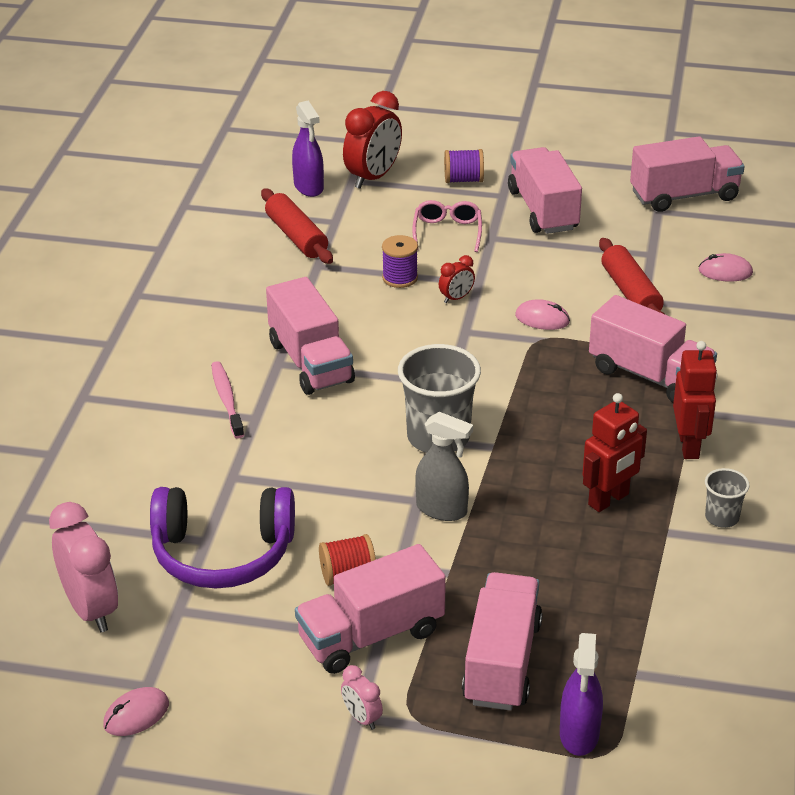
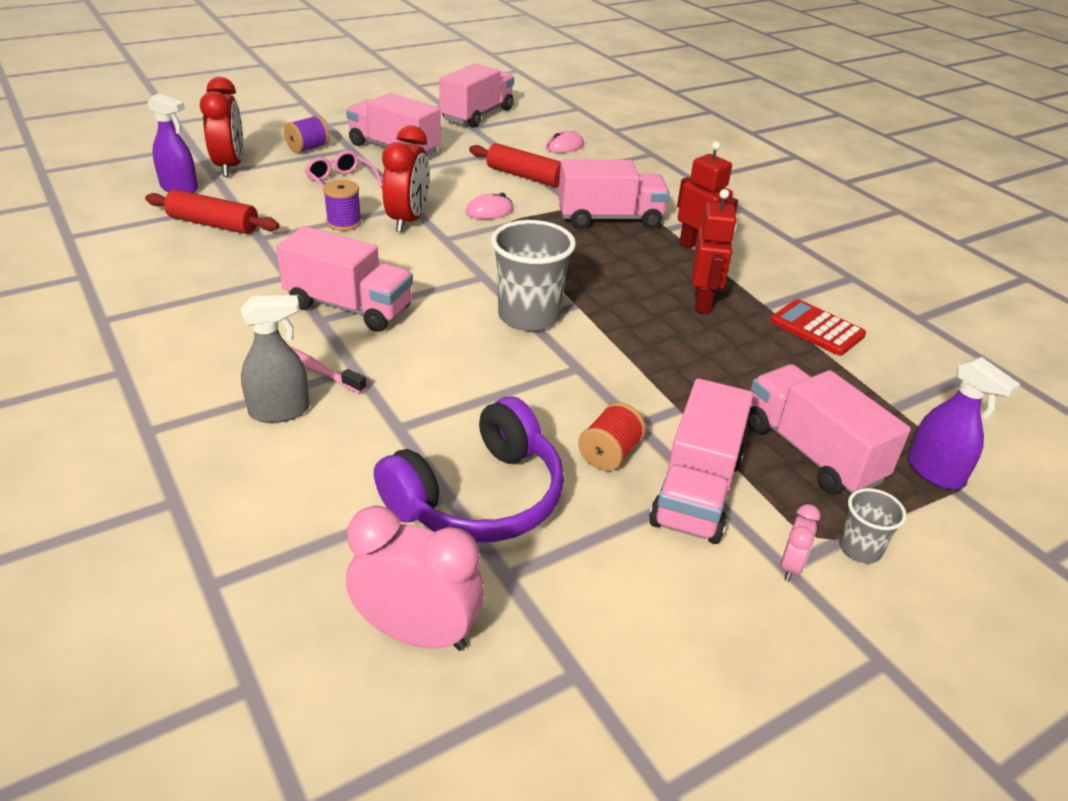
camera: 45 degrees left, 0 degrees up
pink mouse [103,687,169,736] -> none
pink clock [341,665,383,730] -> pink clock turned 75 degrees counterclockwise [780,504,821,581]
grey spray bottle [415,412,473,521] -> grey spray bottle moved to [241,295,310,423]
red clock [439,255,475,303] -> red clock [382,125,429,232], size x2.06
grey cup [705,468,750,528] -> grey cup moved to [839,488,907,563]
none -> red calculator [770,299,866,356]

